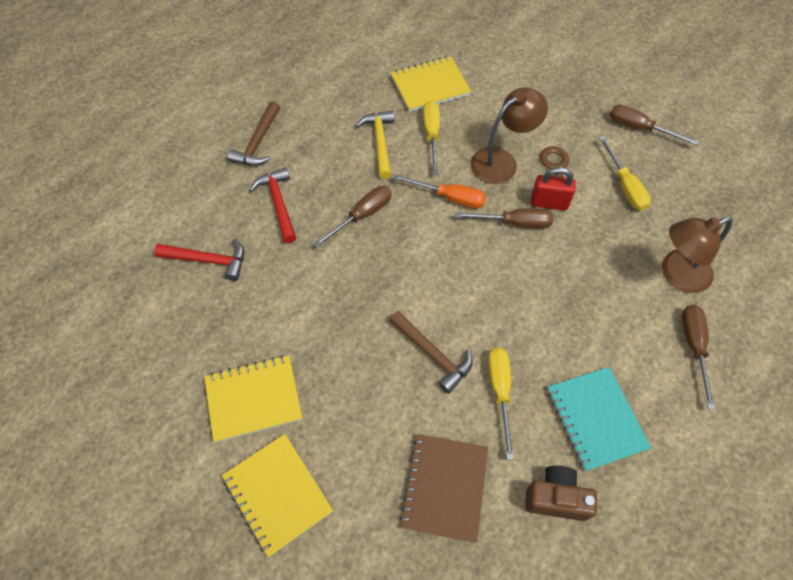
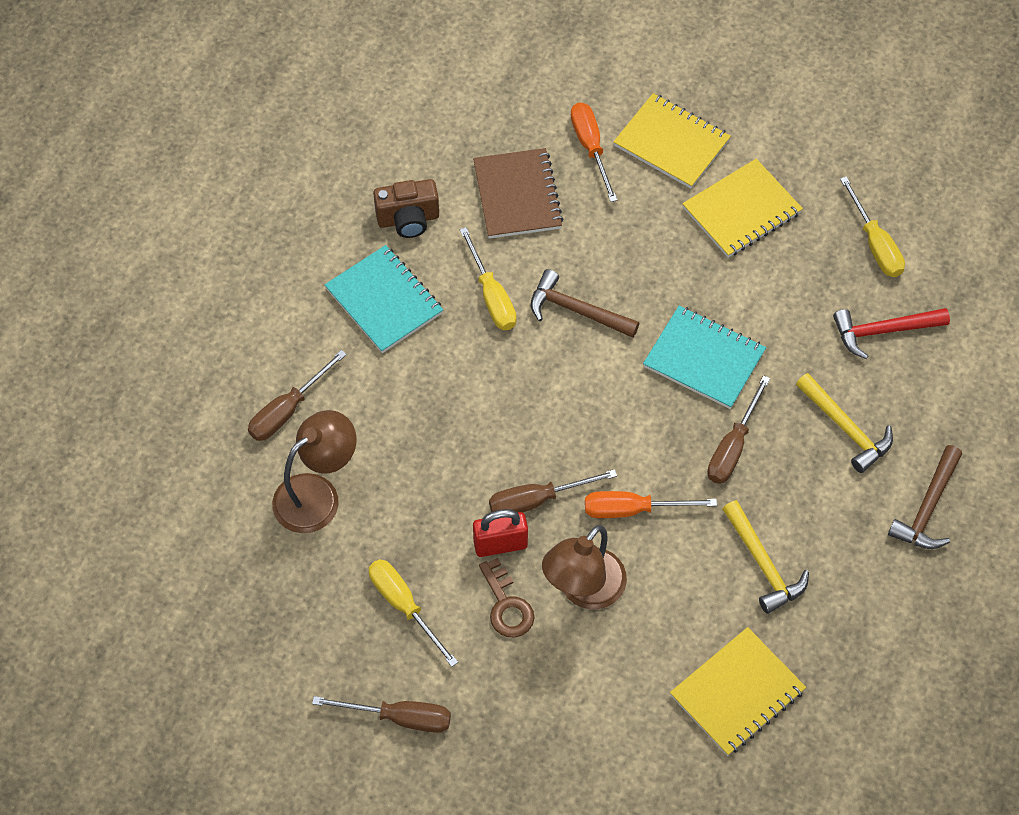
camera: 160 degrees right, 0 degrees up
brown hammer [227,101,280,166] -> brown hammer turned 150 degrees counterclockwise [888,445,962,549]
red hammer [250,167,296,243] -> yellow hammer [796,373,893,473]
yellow screwdriver [423,101,440,175] -> yellow screwdriver moved to [840,176,905,277]
brown screwdriver [682,305,715,410] -> brown screwdriver turned 60 degrees clockwise [248,350,347,441]
none -> orange screwdriver [571,102,617,202]
none -> turquoise notebook [643,306,766,409]

